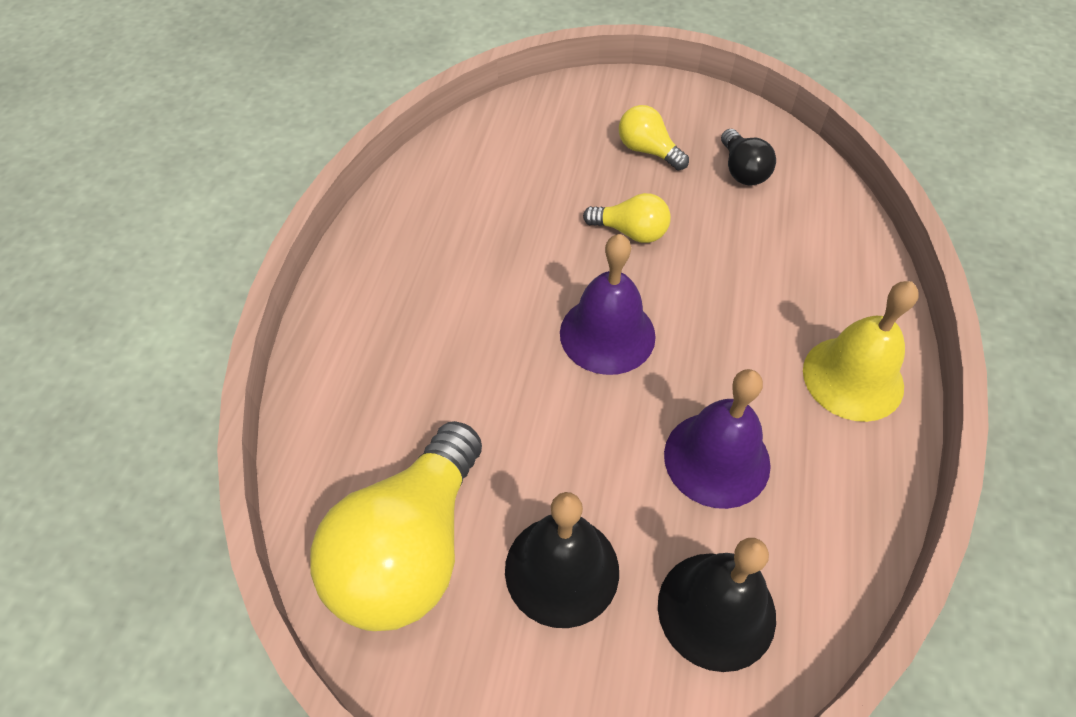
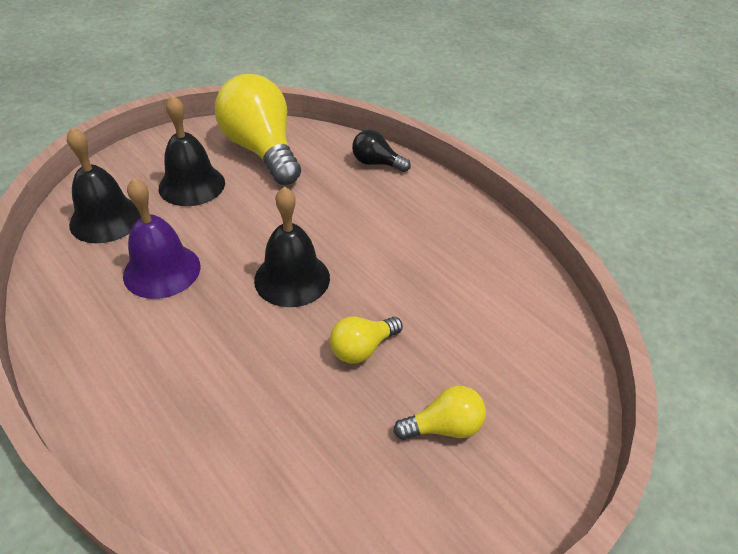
camera: 125 degrees right, 10 degrees down
purple bell [560,234,656,375] -> black bell [254,186,330,307]
black light bulb [721,129,776,186] -> black light bulb moved to [352,130,411,172]
yellow bell [803,281,919,422] -> none

